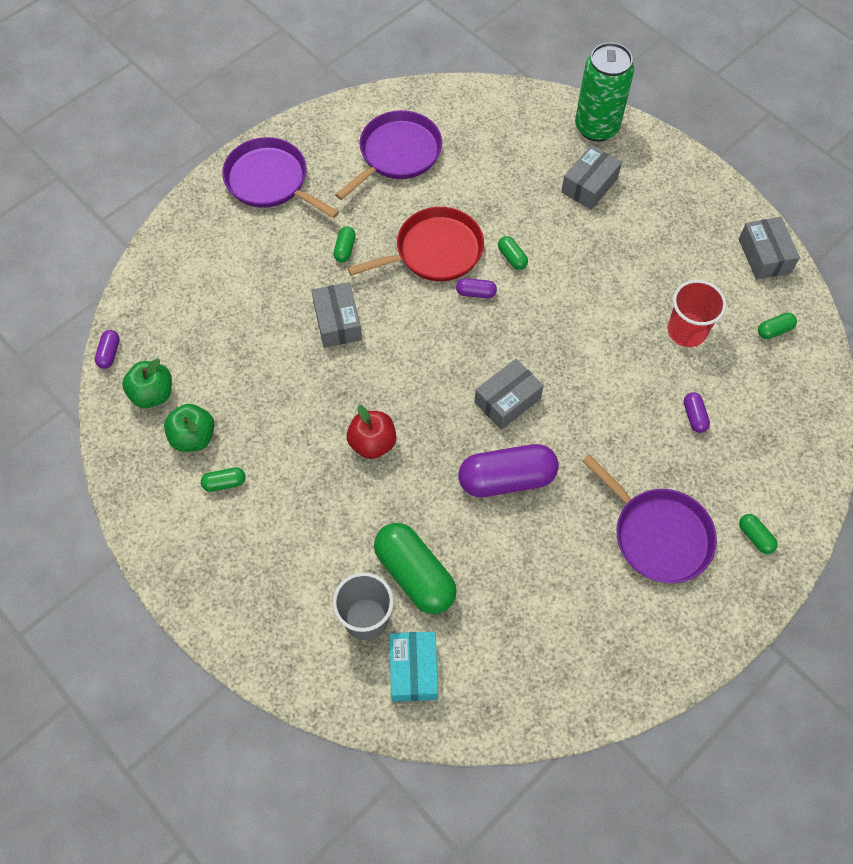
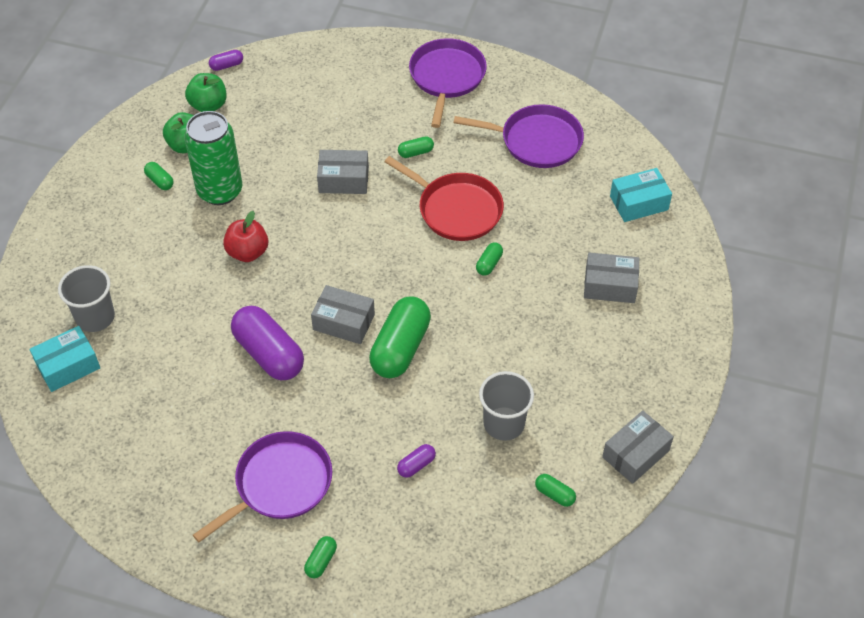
camera: 60 degrees right, 10 degrees down
grey box [311,282,362,348] -> grey box turned 45 degrees clockwise [317,150,369,194]
green capsule [374,523,457,614] -> green capsule moved to [369,296,431,378]
purple capsule [456,278,497,298] -> none
green can [575,42,634,142] -> green can moved to [184,111,242,205]
purple pan [583,454,717,583] -> purple pan turned 150 degrees counterclockwise [193,431,332,542]
red cup [668,280,726,347] -> grey cup [479,371,534,441]
none -> turquoise box [610,168,672,222]

